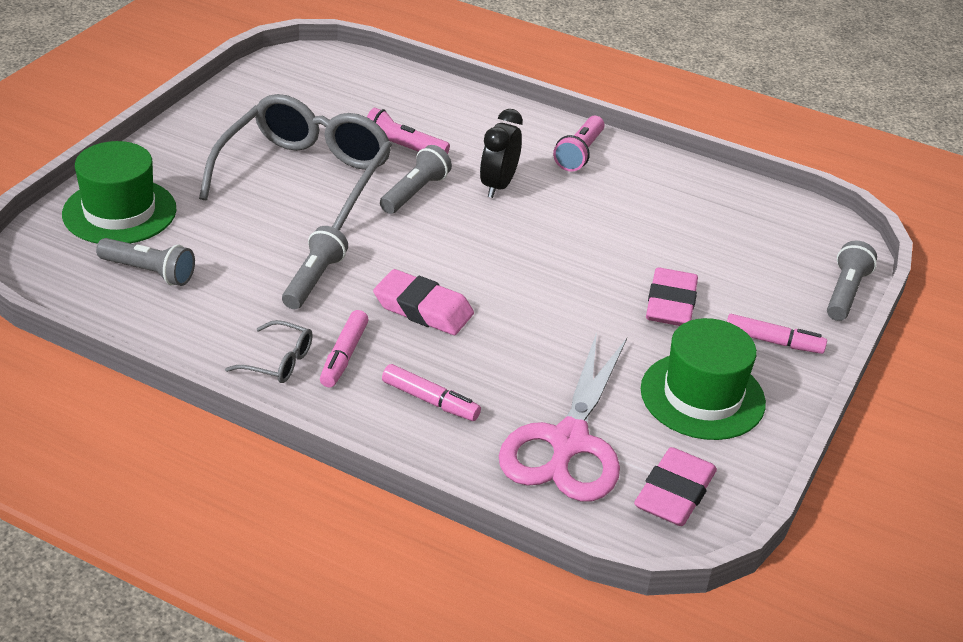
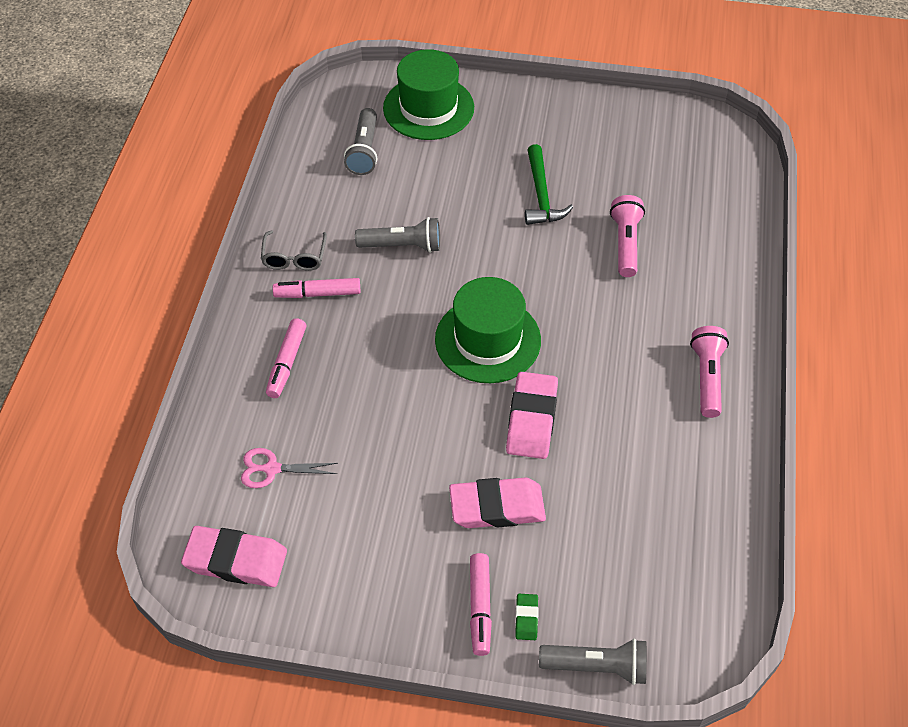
camera: 75 degrees right, 15 degrees up
grey glasses [199,94,392,231] -> green hammer [525,144,573,225]
pink eraser [373,269,474,335] -> pink eraser moved to [506,372,558,459]
grey flashlight [380,145,452,214] -> none
black clock [480,109,523,198] -> none
pink scissors [499,332,627,501] -> pink scissors [241,448,338,488], size x0.44
pink flashlight [553,116,605,171] -> pink flashlight turned 90 degrees clockwise [690,326,729,418]
green hat [641,318,766,440] -> green hat moved to [435,277,541,383]
none -> green eraser [515,594,539,640]

